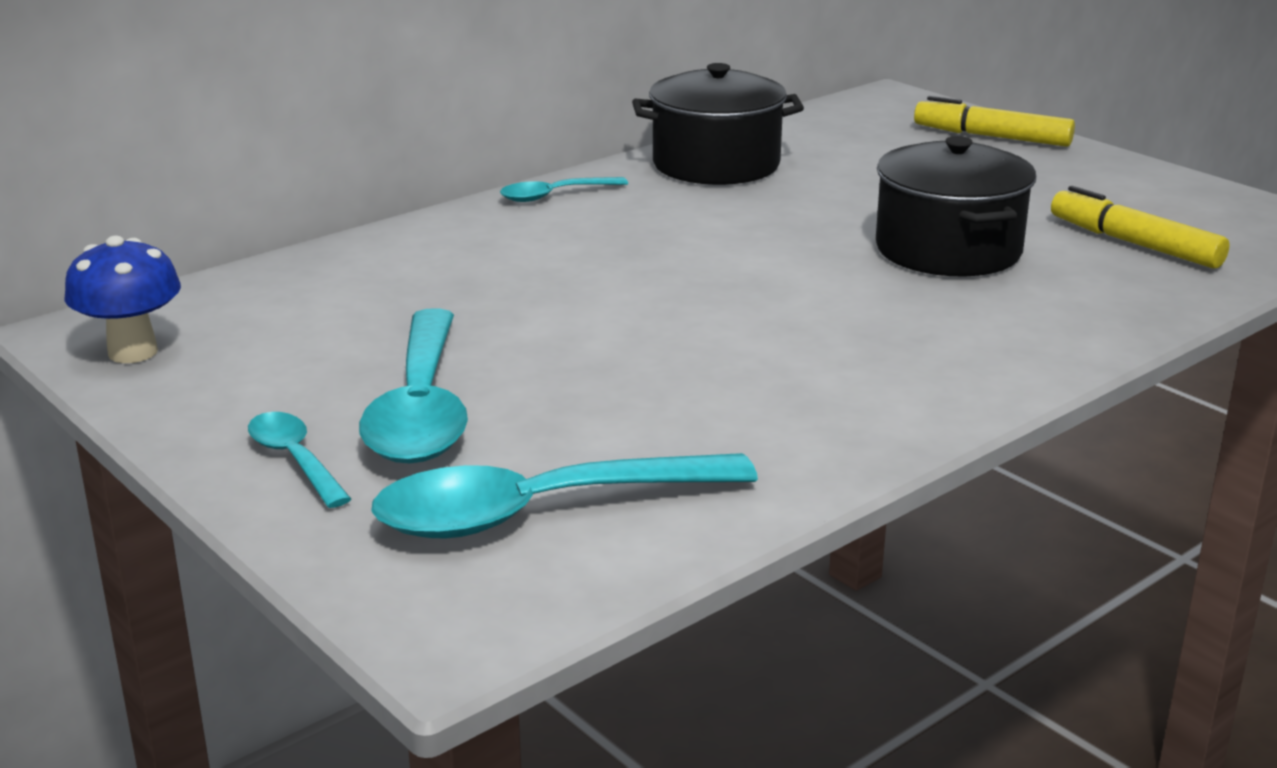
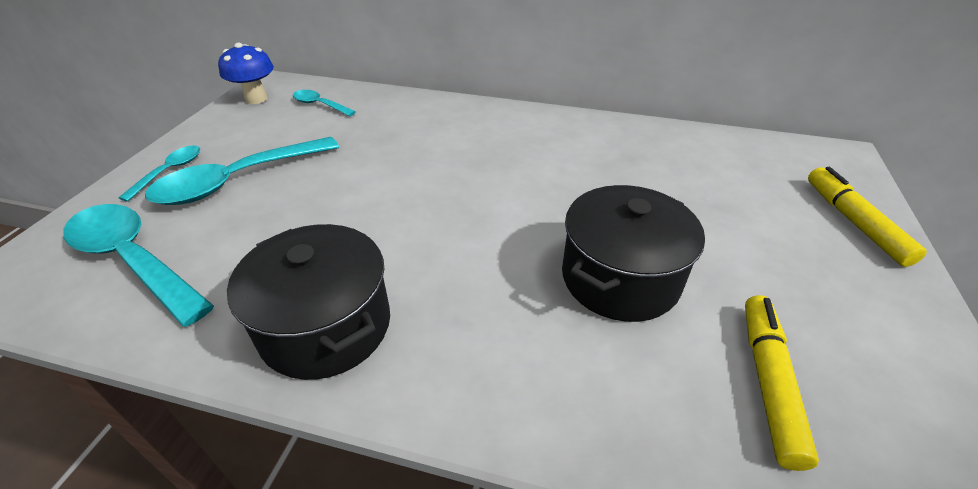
camera: 55 degrees right, 15 degrees up
turquoise spoon [500,177,628,202] -> turquoise spoon moved to [293,90,356,116]
black pot [632,63,804,185] -> black pot moved to [227,224,390,380]

